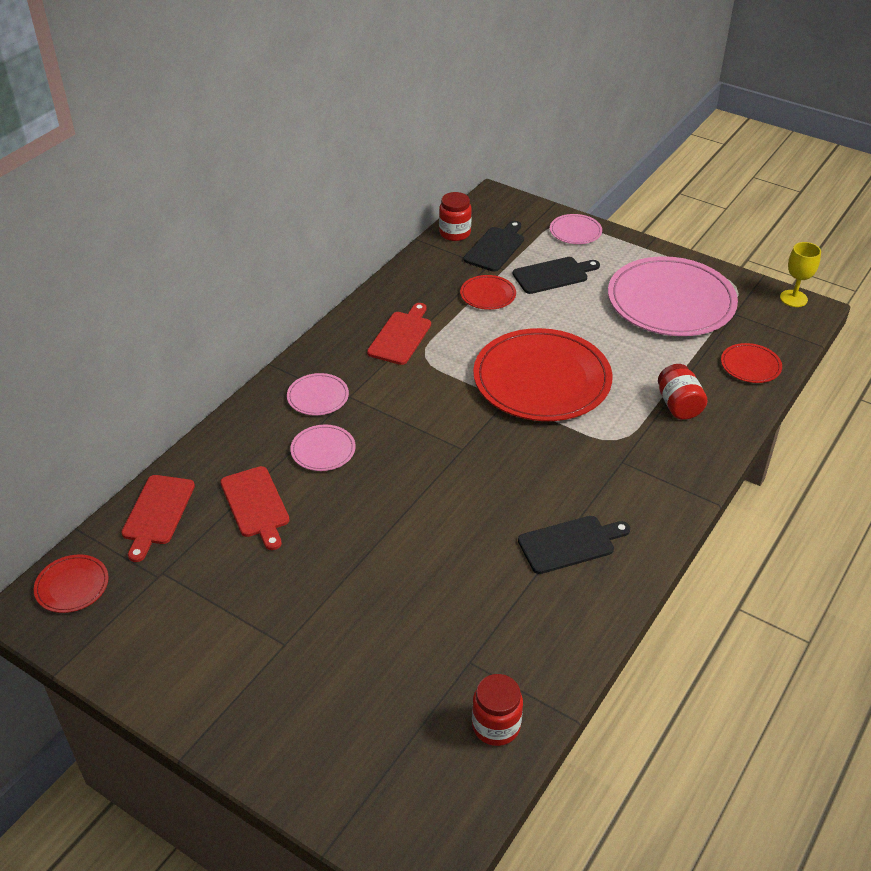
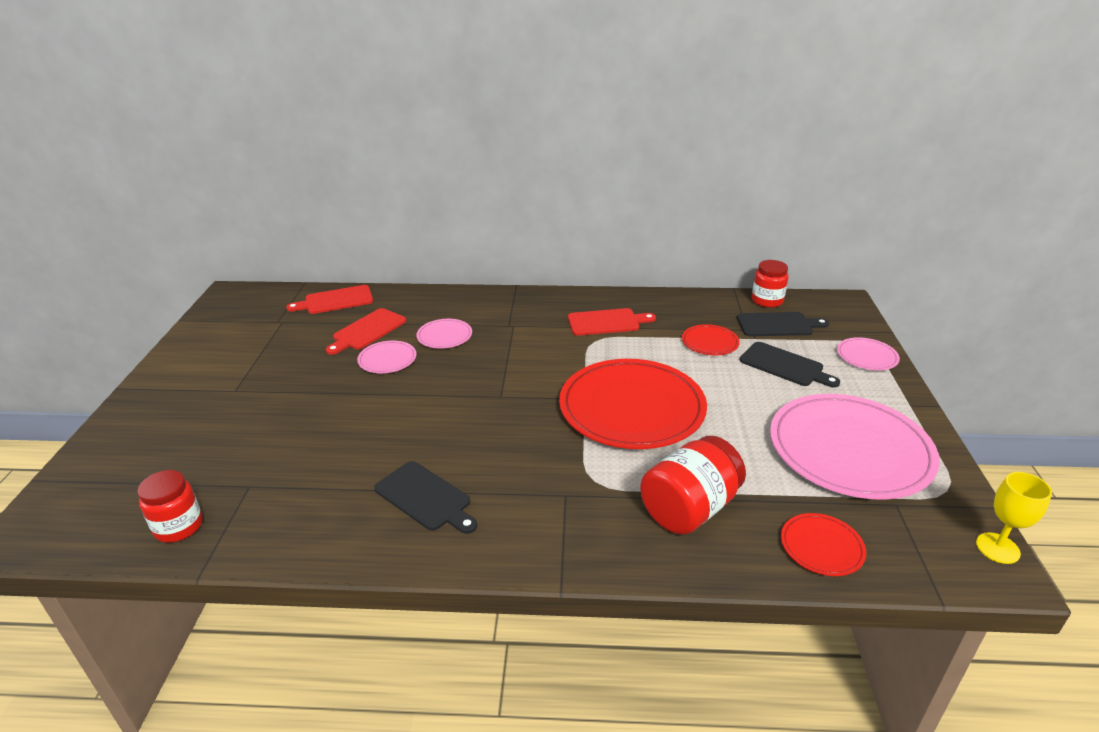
camera: 60 degrees right, 10 degrees down
red plate [34,555,109,613] -> none
pink plate [287,373,349,415] -> pink plate moved to [357,341,417,373]
red jar [658,364,708,420] -> red jar [640,436,746,535], size x1.51

